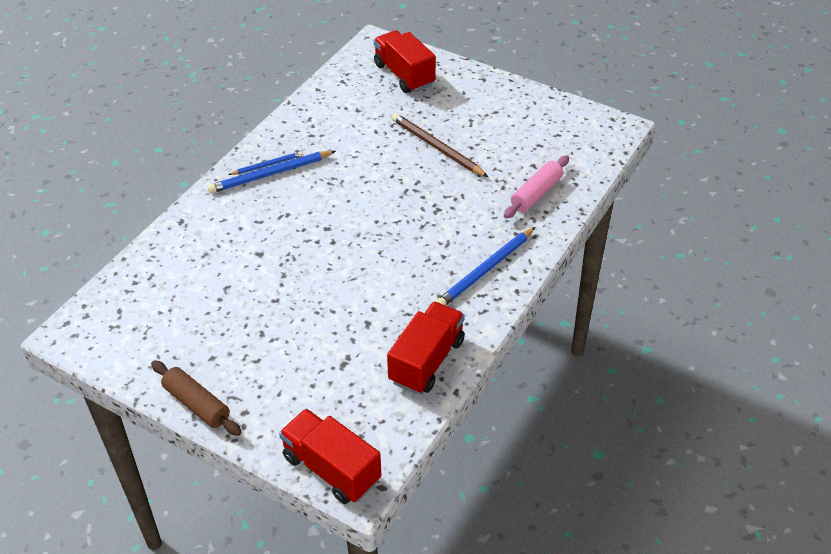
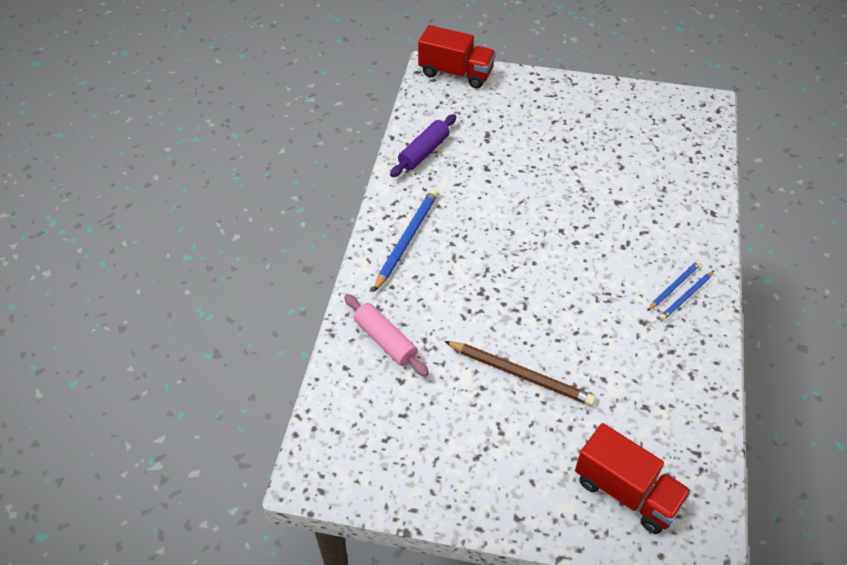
camera: 160 degrees right, 5 degrees up
brown rolling pin [151,360,241,436] -> none
blue pencil [208,151,336,193] -> blue pencil [647,261,701,311], size x0.58
red truck [387,302,465,394] -> purple rolling pin [390,114,456,177]
pink rolling pin [504,156,569,219] -> pink rolling pin turned 60 degrees counterclockwise [344,294,429,377]

